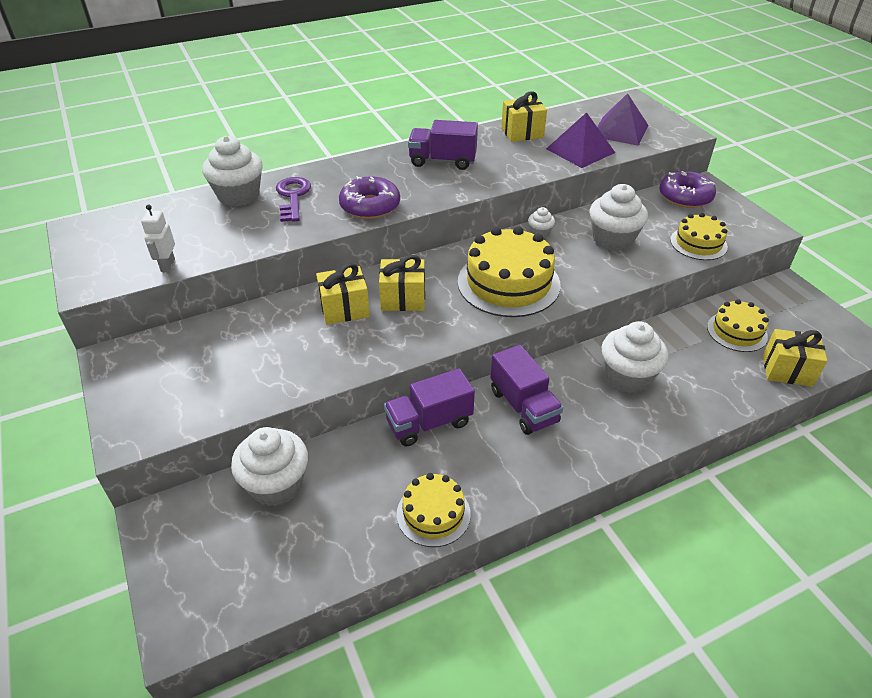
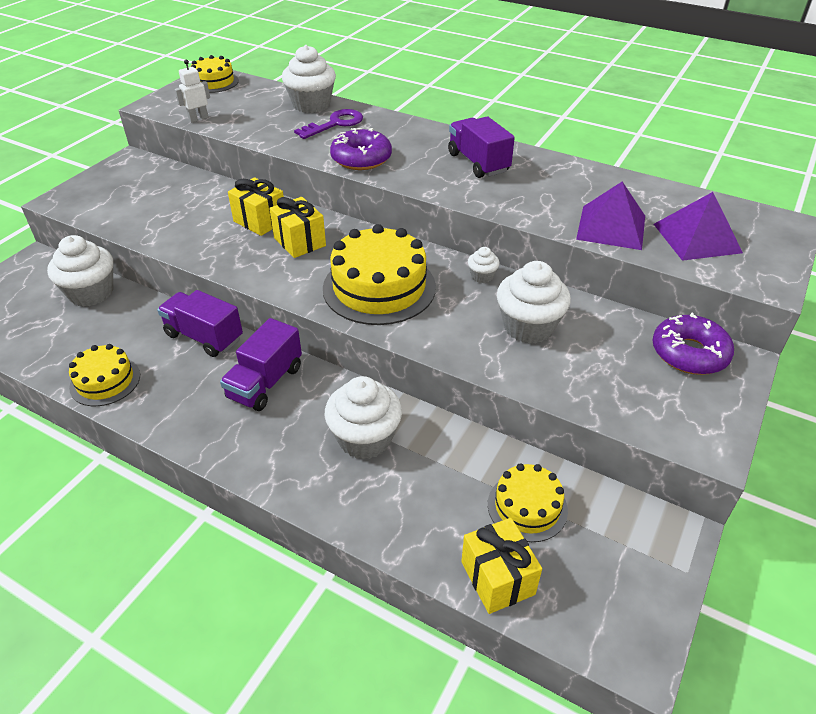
camera: 55 degrees right, 0 degrees up
yellow gift [501,91,547,142] -> none
yellow cake [670,213,728,260] -> yellow cake moved to [191,55,239,93]

